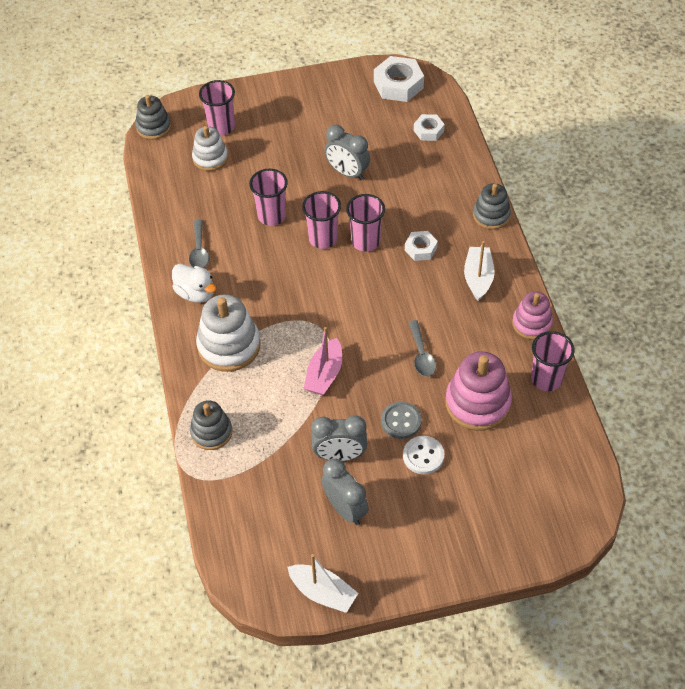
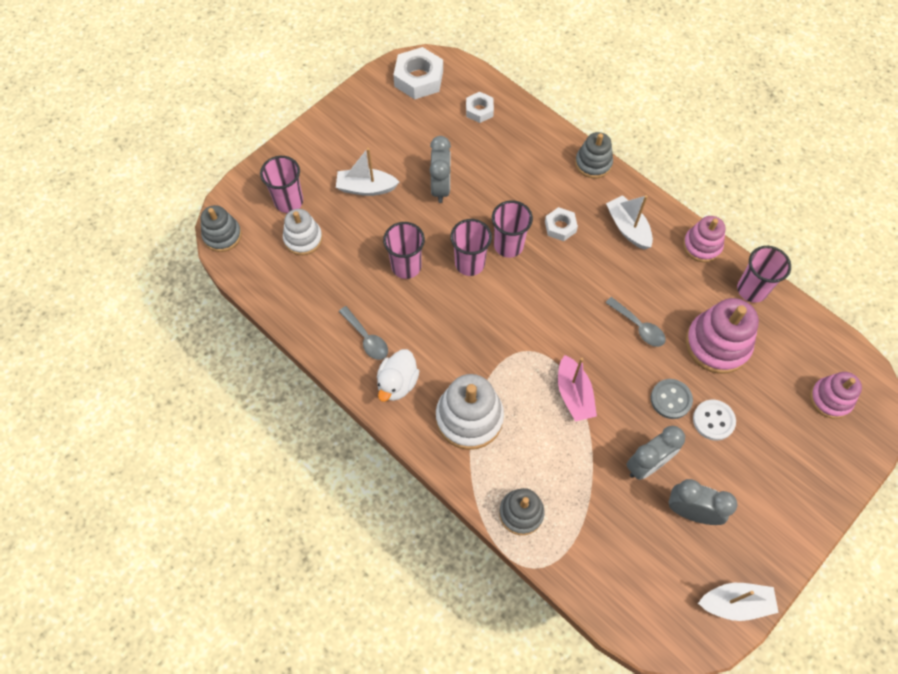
camera: 35 degrees left, 10 degrees up
white duck [172,264,216,303] -> white duck turned 105 degrees clockwise [377,349,419,401]
grey clock [325,125,370,180] -> grey clock turned 90 degrees counterclockwise [430,136,451,203]
none -> white boat [336,148,399,196]
none -> pink stacking toy [810,372,862,419]

